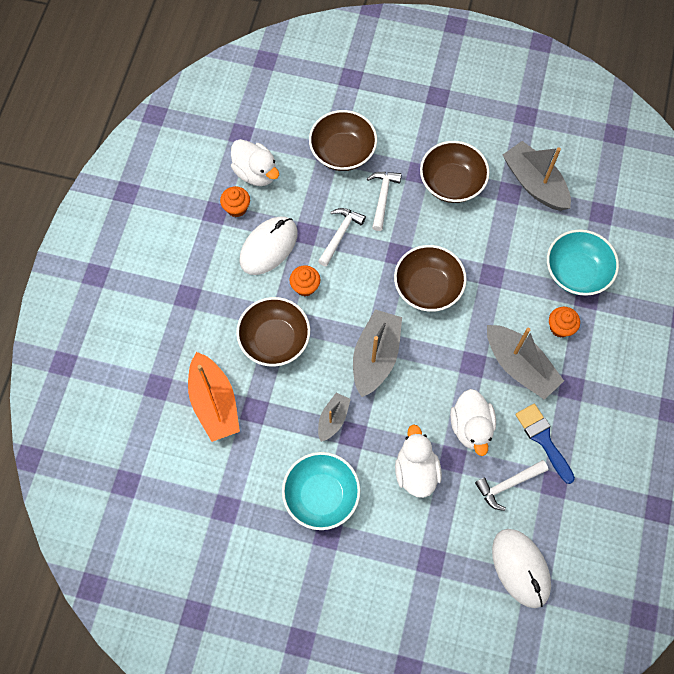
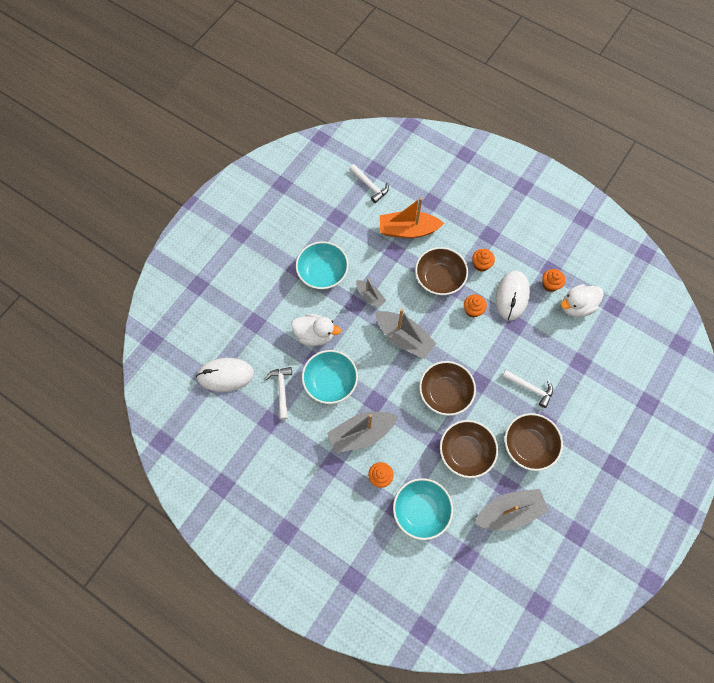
camera: 110 degrees right, 0 degrees up
white mouse [239,216,298,275] -> white mouse turned 45 degrees clockwise [495,271,530,321]
brown bowl [309,110,377,171] -> brown bowl moved to [440,420,498,478]
white hammer [318,208,366,267] -> white hammer moved to [349,164,389,203]
white duck [450,389,496,456] -> turquoise bowl [302,350,358,404]
blue brush [515,404,575,484] -> none
none -> orange cupcake [472,249,495,272]

